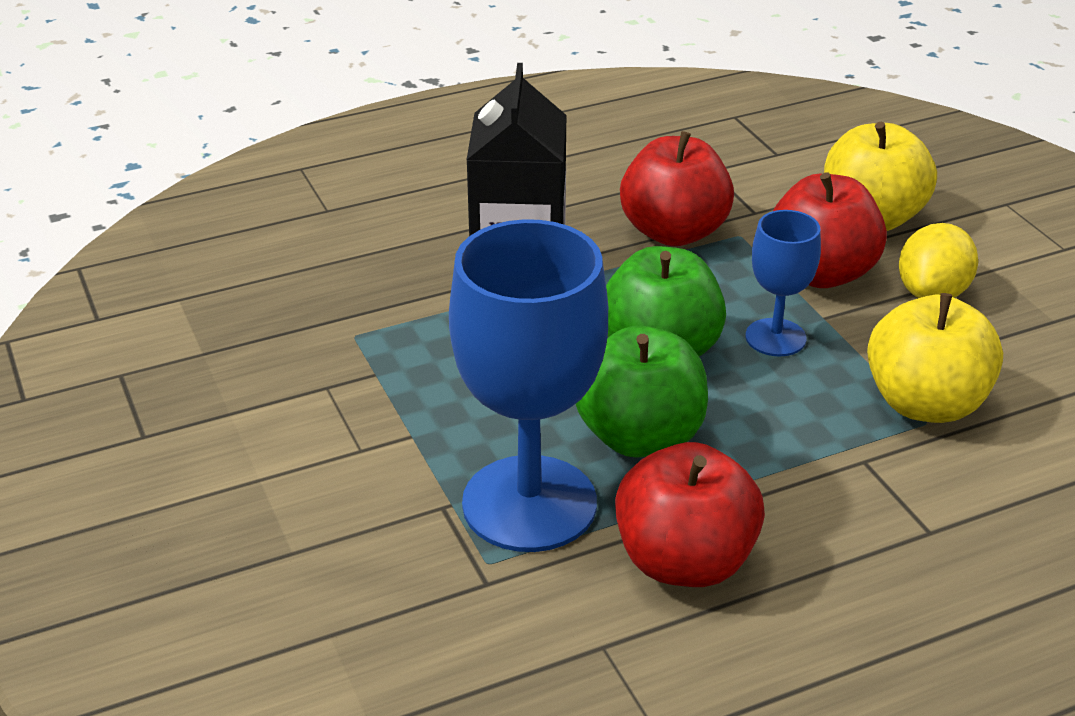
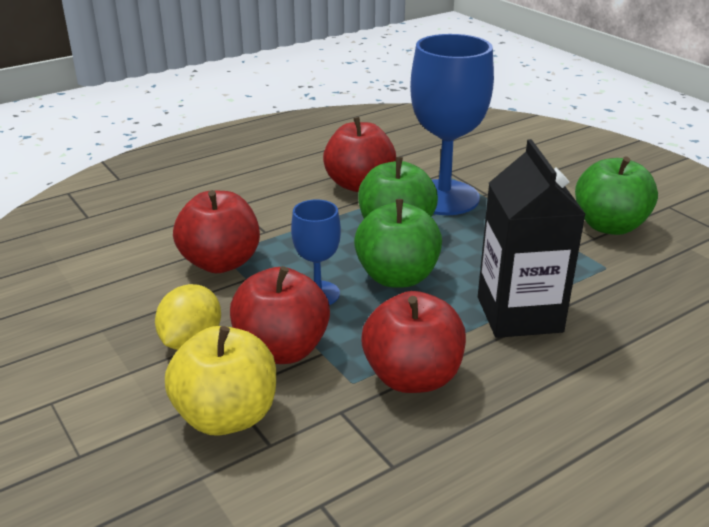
camera: 170 degrees right, 5 degrees down
yellow apple [867,293,1003,423] -> red apple [173,190,260,273]
none -> green apple [575,157,658,235]

